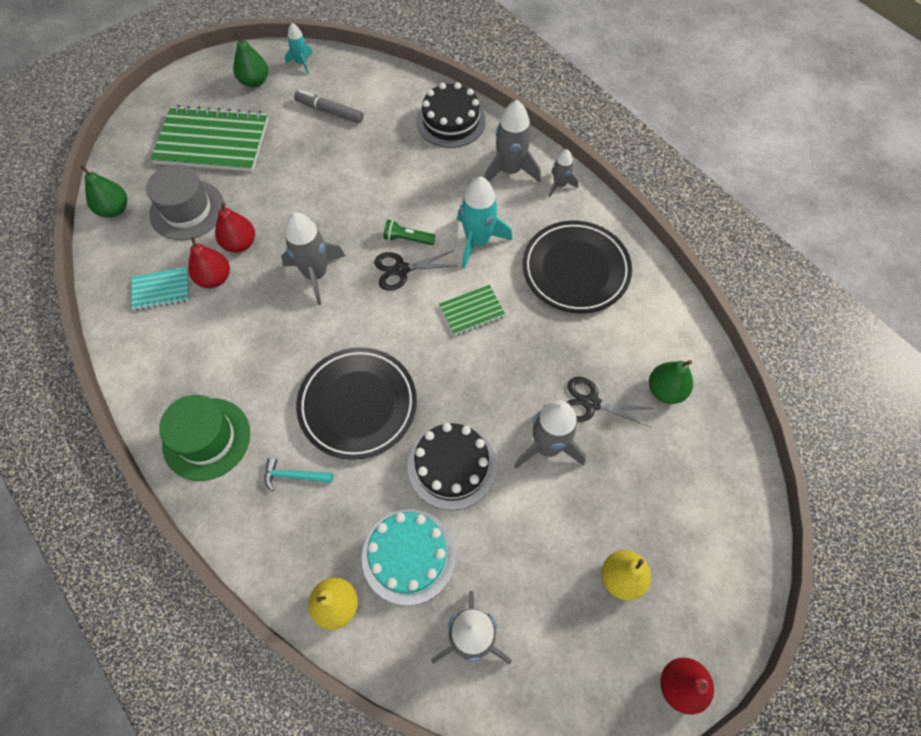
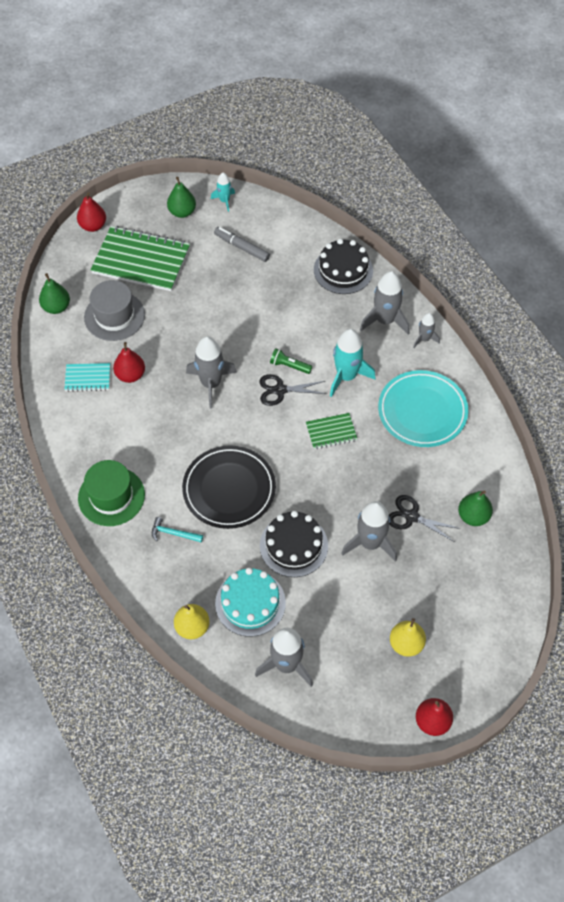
camera: 10 degrees right, 5 degrees down
red pear [215,202,255,253] -> red pear moved to [77,192,106,232]
black plate [523,221,632,313] -> turquoise plate [378,370,468,447]

